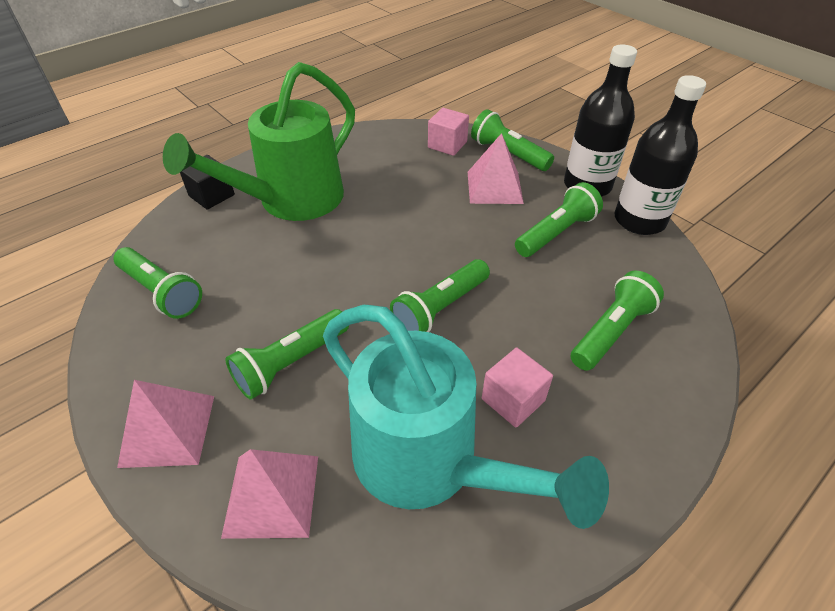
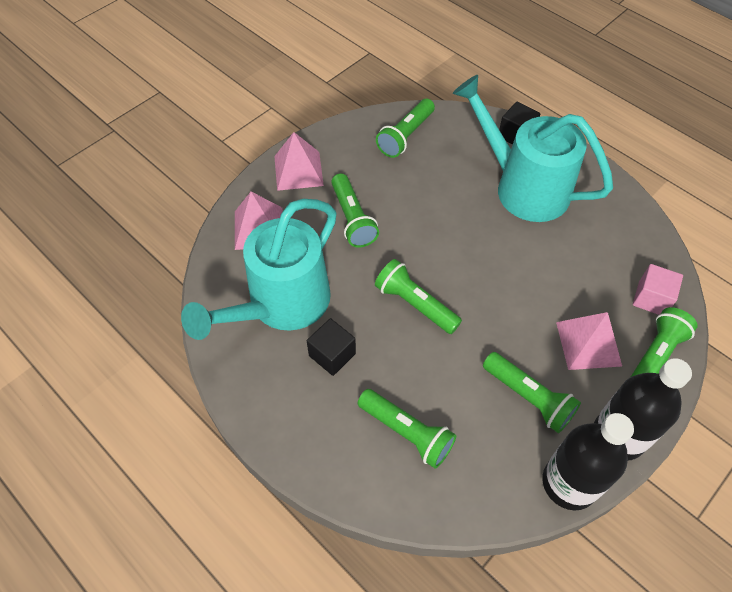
camera: 85 degrees right, 10 degrees up
green watering can [163,62,355,221] -> turquoise watering can [453,75,613,222]
green flashlight [226,309,349,400] -> green flashlight turned 150 degrees counterclockwise [331,173,379,248]
pink cube [482,347,553,428] -> black cube [307,318,356,376]

